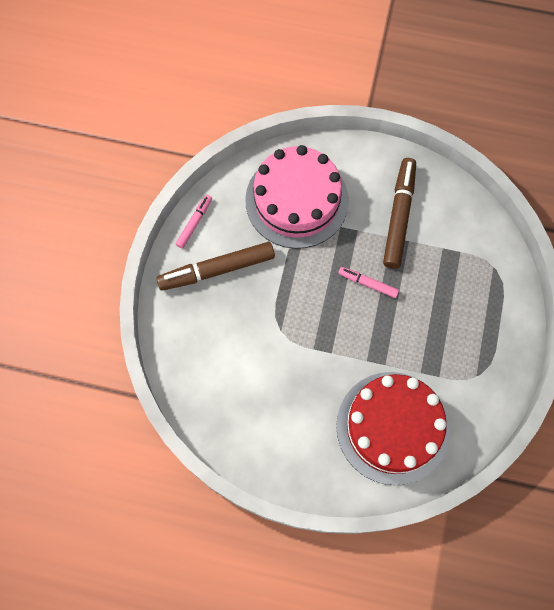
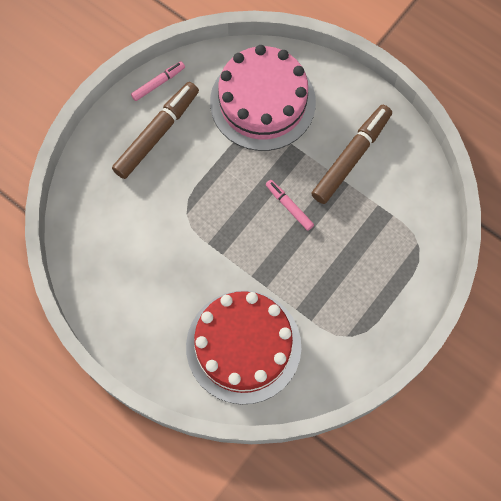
camera: 25 degrees right, 0 degrees up
brown marker [156,242,275,291] -> brown marker turned 120 degrees clockwise [112,82,199,179]

